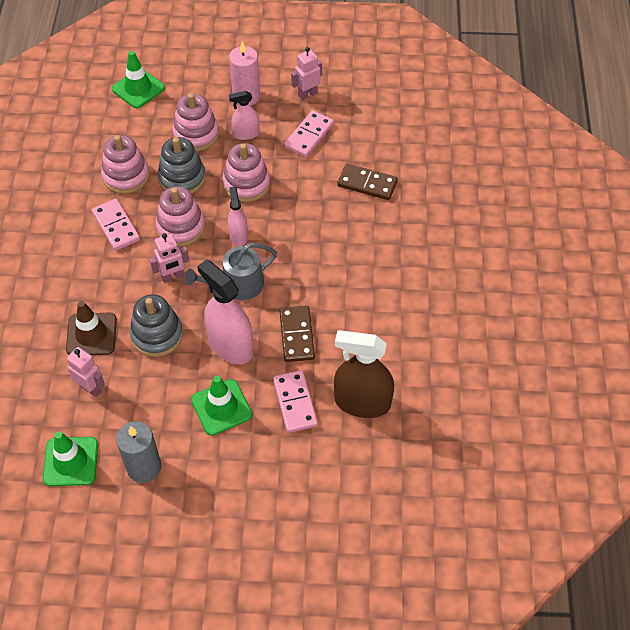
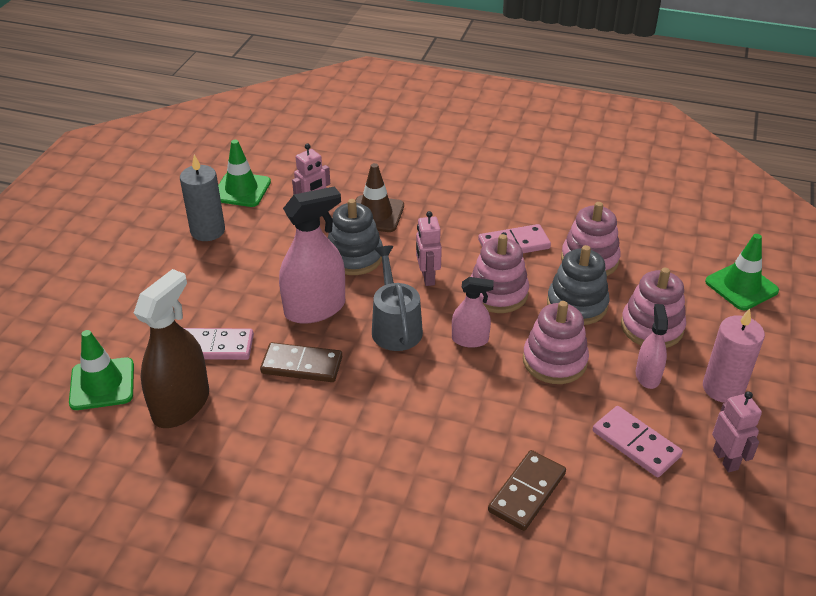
camera: 105 degrees right, 15 degrees down
green traffic cone [191,376,252,436] -> green traffic cone moved to [69,330,134,410]

